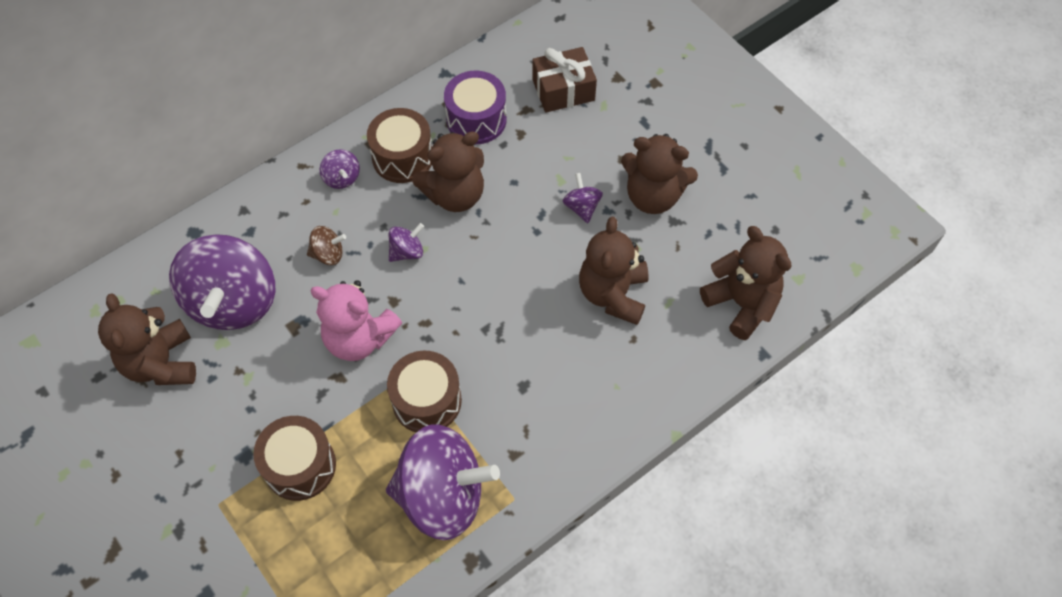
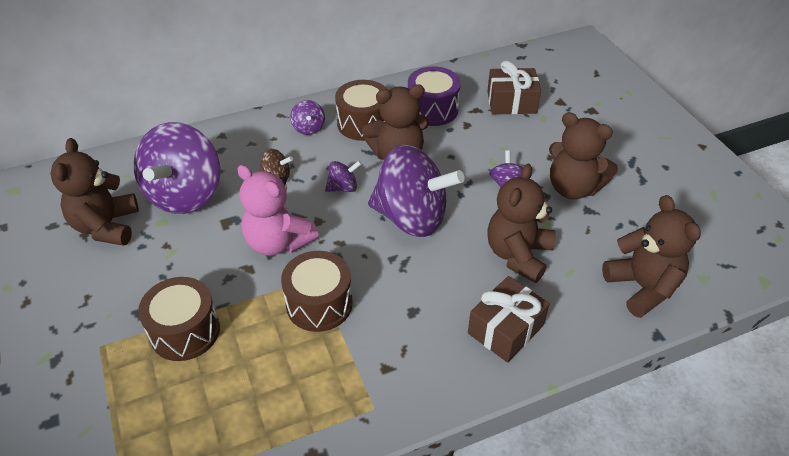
camera: 15 degrees right, 15 degrees down
purple spinning top [386,424,500,540] -> purple spinning top moved to [368,144,464,237]
none -> brown gift [468,276,550,363]

